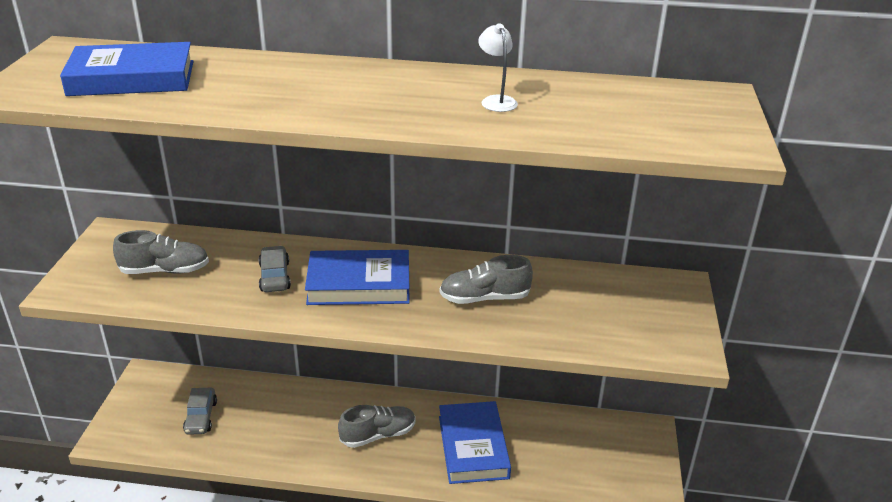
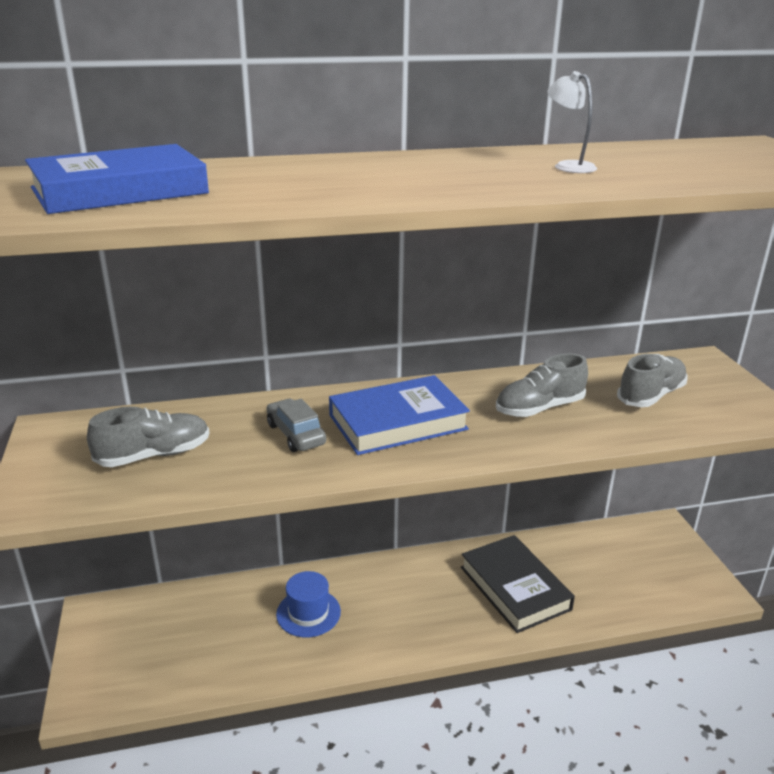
camera: 20 degrees left, 5 degrees down
grey car [183,388,217,435] -> none
grey shoe [338,405,416,448] -> grey shoe moved to [617,354,688,407]
blue book [439,401,511,484] -> black book [461,535,575,633]
none -> blue hat [276,571,341,637]

